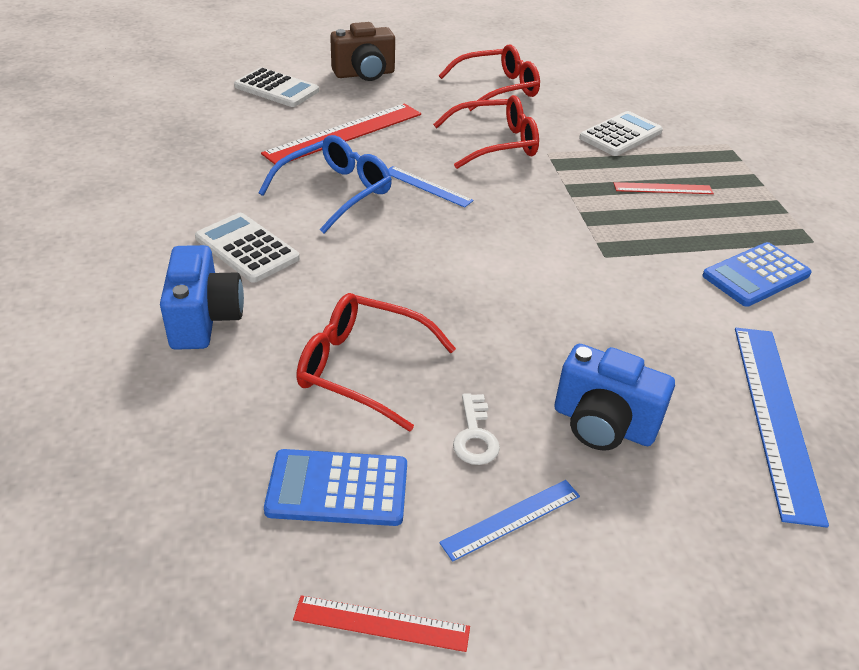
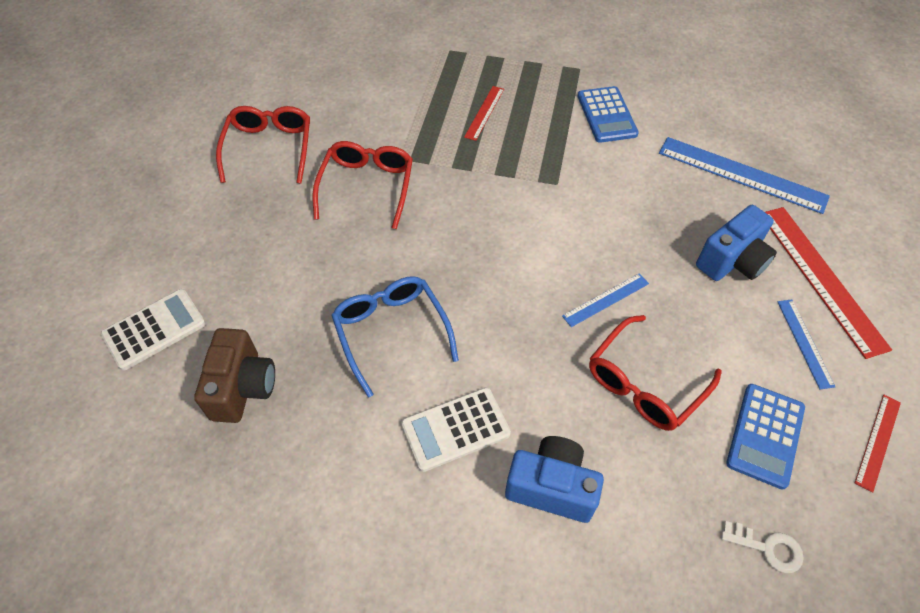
camera: 65 degrees left, 15 degrees up
red ruler [261,103,421,164] -> red ruler moved to [765,207,892,359]
brown camera [330,22,395,81] -> brown camera moved to [194,328,275,423]
blue ruler [388,166,474,208] -> blue ruler moved to [562,273,649,327]
white key [453,393,500,465] -> white key moved to [721,521,804,573]
white calculator [579,111,663,156] -> none

